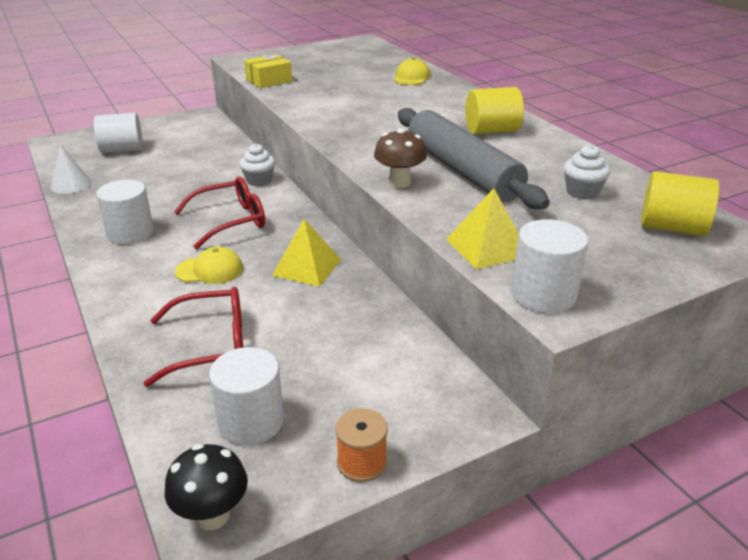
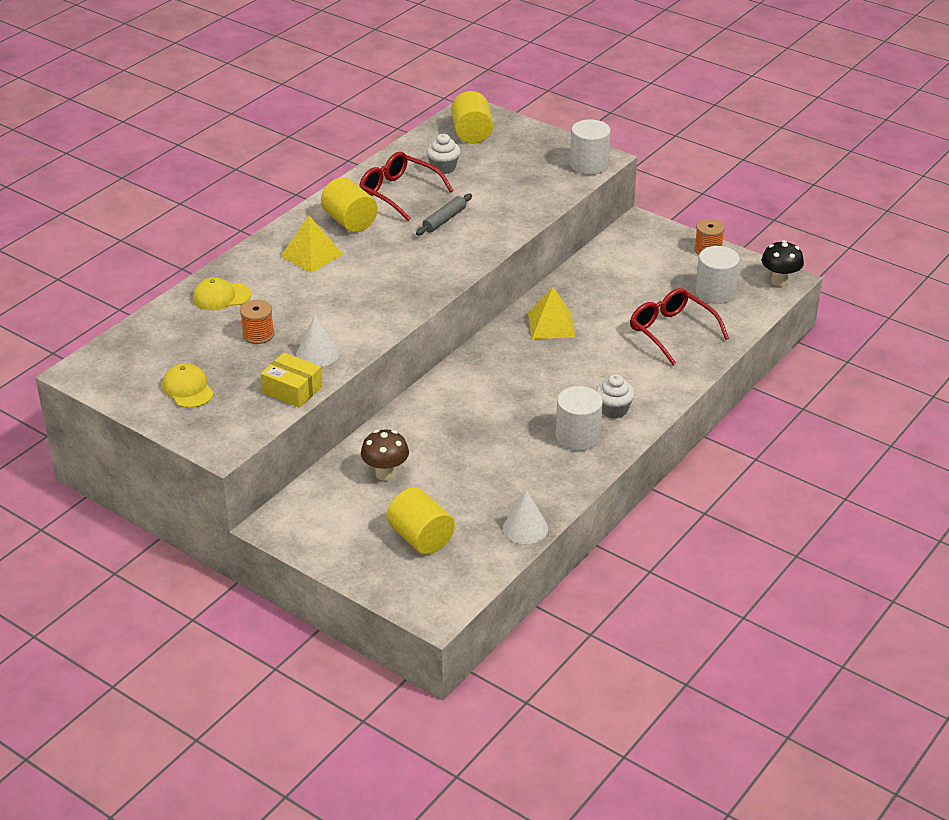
camera: 115 degrees left, 5 degrees up
white cylinder [94,113,143,153] -> yellow cylinder [387,487,455,555]
red glasses [174,176,265,249] -> red glasses moved to [359,152,453,221]
yellow cap [175,246,243,284] -> yellow cap moved to [162,363,214,408]
white cupcake [239,143,275,186] -> white cupcake moved to [596,374,635,419]
brown mushroom [374,128,427,188] -> brown mushroom moved to [361,430,409,481]
grey rolling pin [398,108,550,209] -> grey rolling pin [416,194,472,235], size x0.43
yellow pyramid [446,188,519,270] -> yellow pyramid moved to [281,216,343,273]
none -> orange spool [240,300,274,344]
none -> white cone [296,315,339,367]

